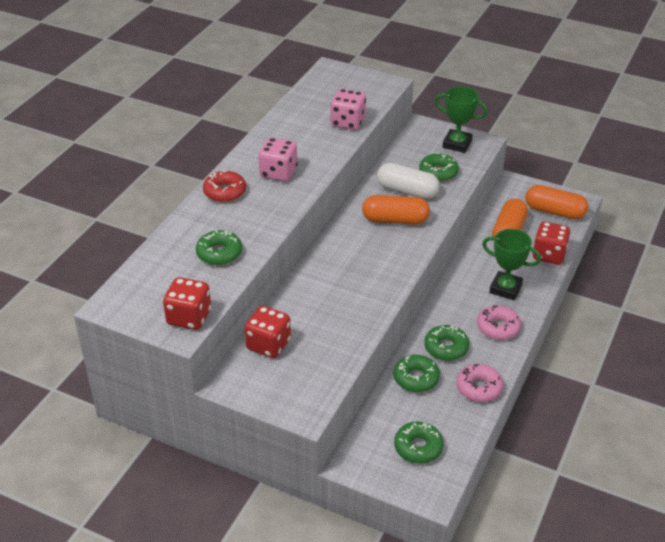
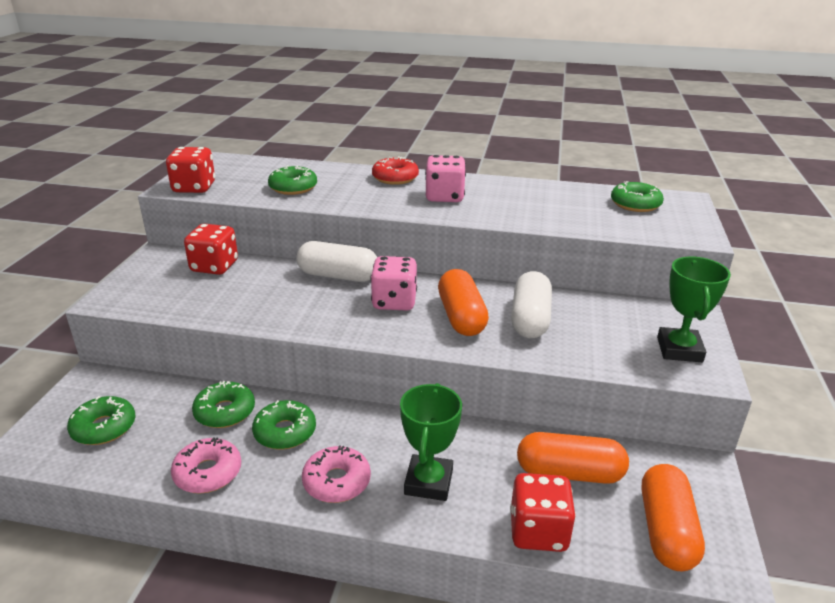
camera: 75 degrees right, 10 degrees down
pink dice [330,89,366,130] -> pink dice moved to [370,256,417,310]
green donut [419,153,459,182] -> green donut moved to [611,181,664,212]
none -> white capsule [296,241,377,282]

